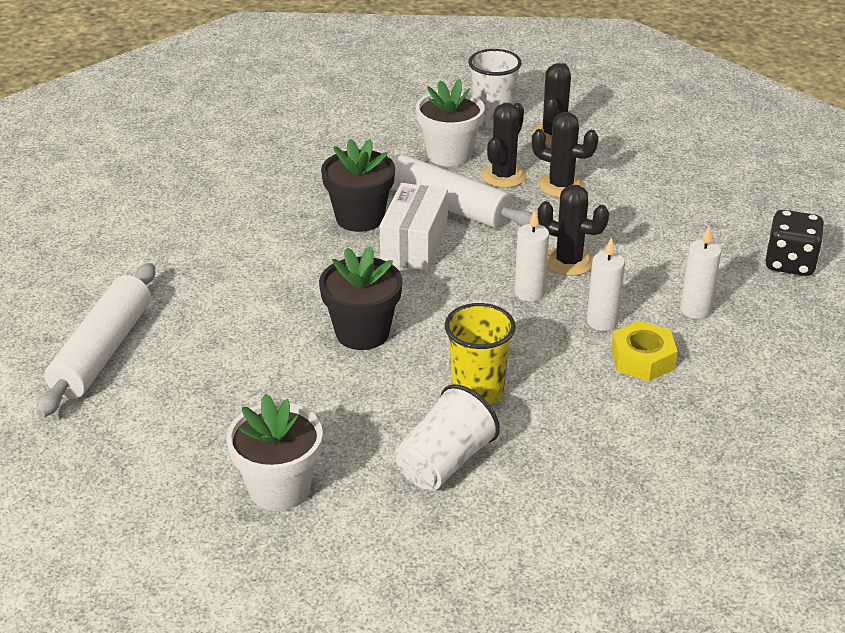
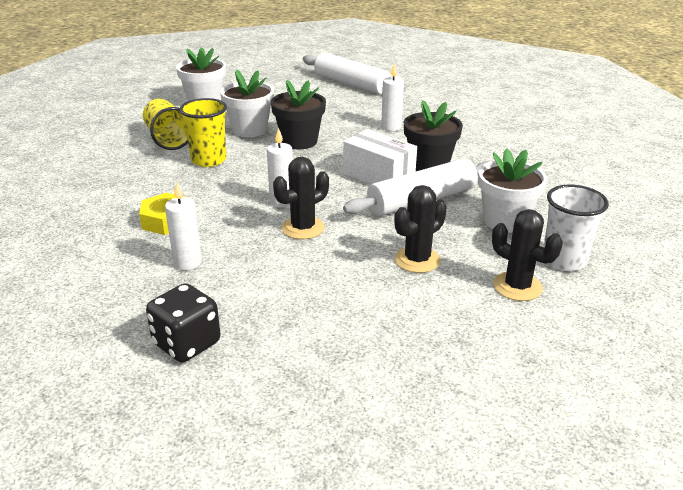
camera: 115 degrees right, 5 degrees down
white cup [395,384,500,490] -> yellow cup [143,99,188,150]
black cactus [481,103,526,188] -> none
white candle [587,237,625,331] -> white candle moved to [381,63,404,131]
none -> white flower pot [220,70,274,137]

